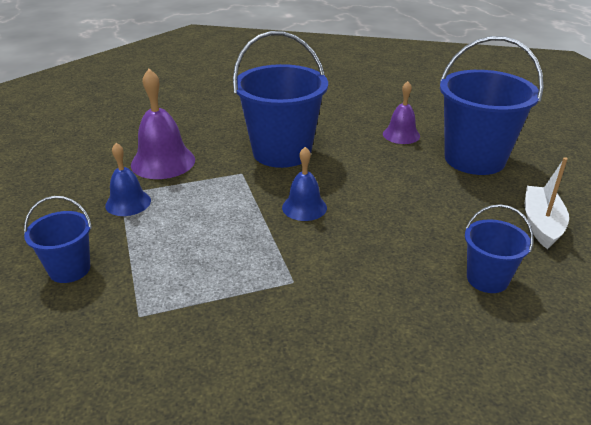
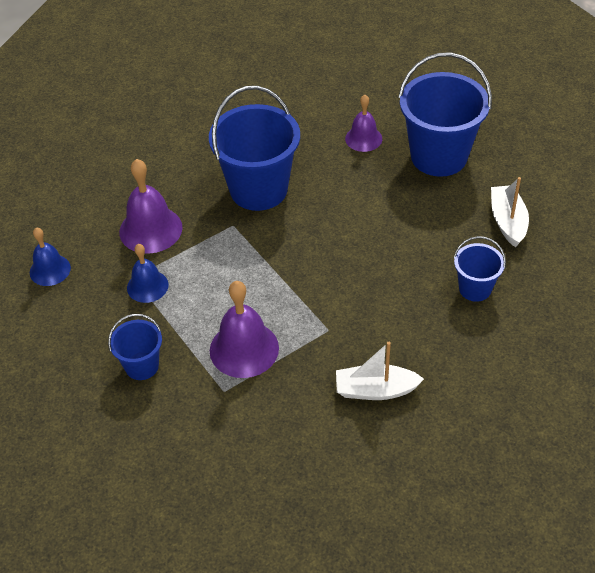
camera: 15 degrees left, 15 degrees up
blue bell [282,147,327,221] -> blue bell moved to [30,227,71,286]
none -> purple bell [210,281,279,378]
none -> white boat [336,342,424,400]

